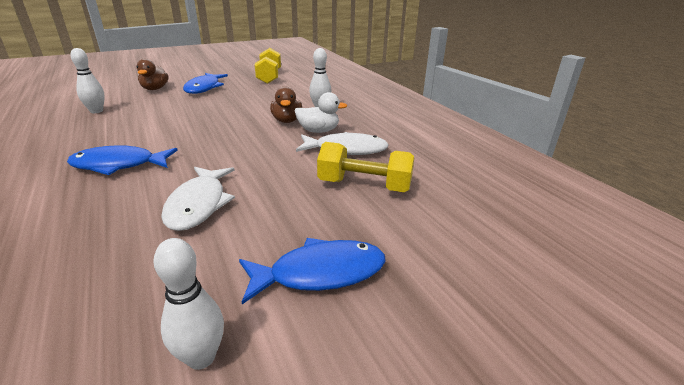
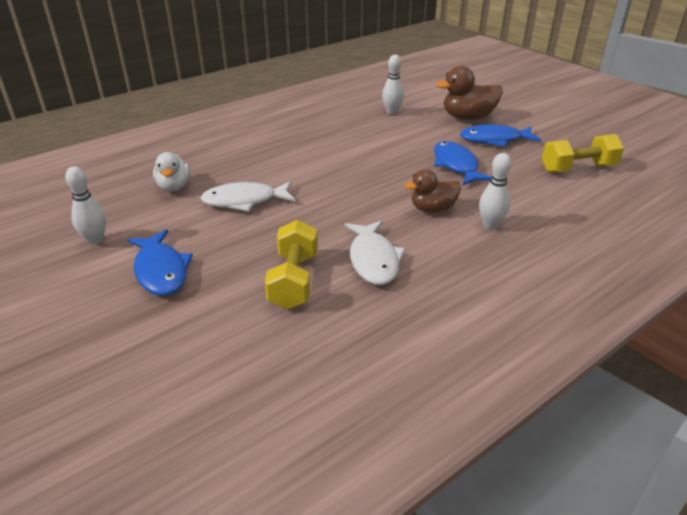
camera: 80 degrees right, 5 degrees up
blue fish [67,145,178,175] -> blue fish moved to [434,141,492,185]
brown duck [137,59,168,90] -> brown duck [436,66,503,120], size x1.51
white duck [294,92,348,133] -> white duck moved to [153,152,191,191]

